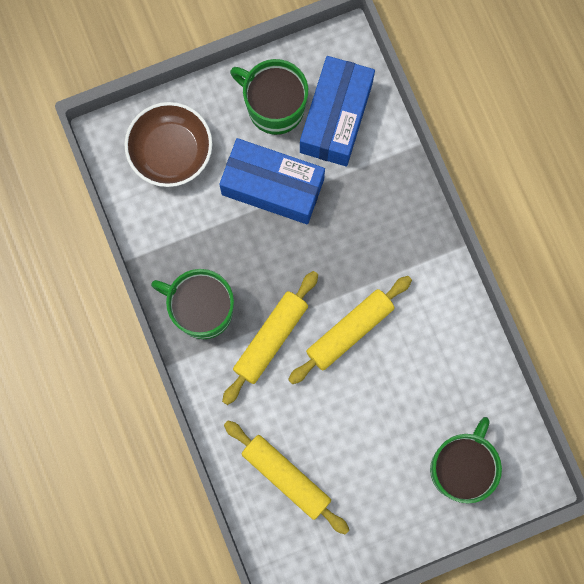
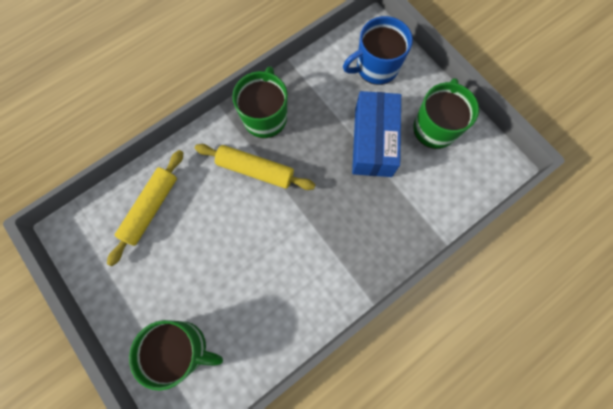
camera: 75 degrees right, 5 degrees down
brown bowl [124,102,212,187] -> blue mug [343,16,413,85]
yellow rolling pin [288,276,412,384] -> none
blue box [300,56,375,167] -> none

